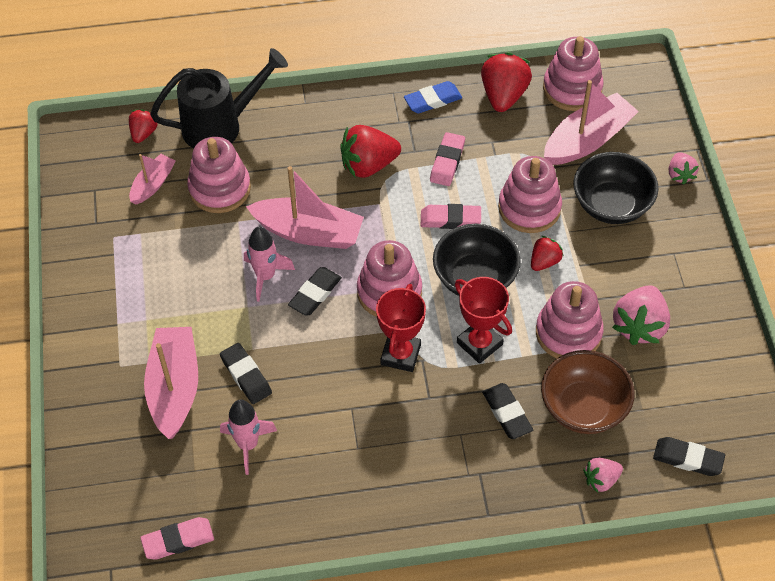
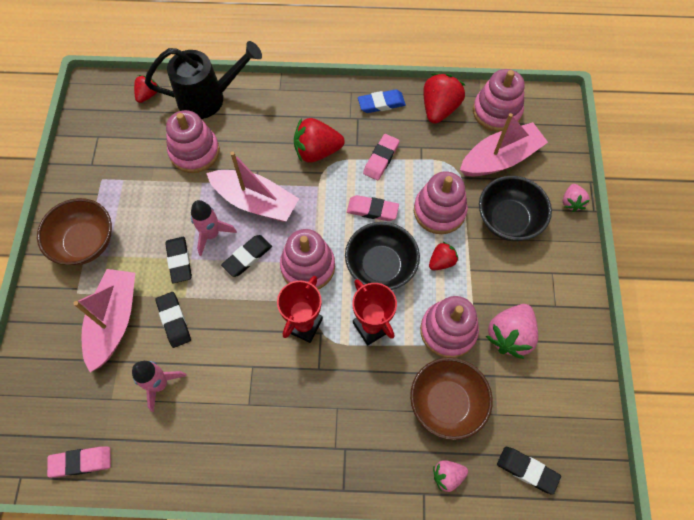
camera: 10 degrees right, 10 degrees up
pink boat [129,154,175,204] -> none
black eraser [482,383,533,439] -> black eraser moved to [165,237,192,283]
none -> brown bowl [37,198,112,266]

